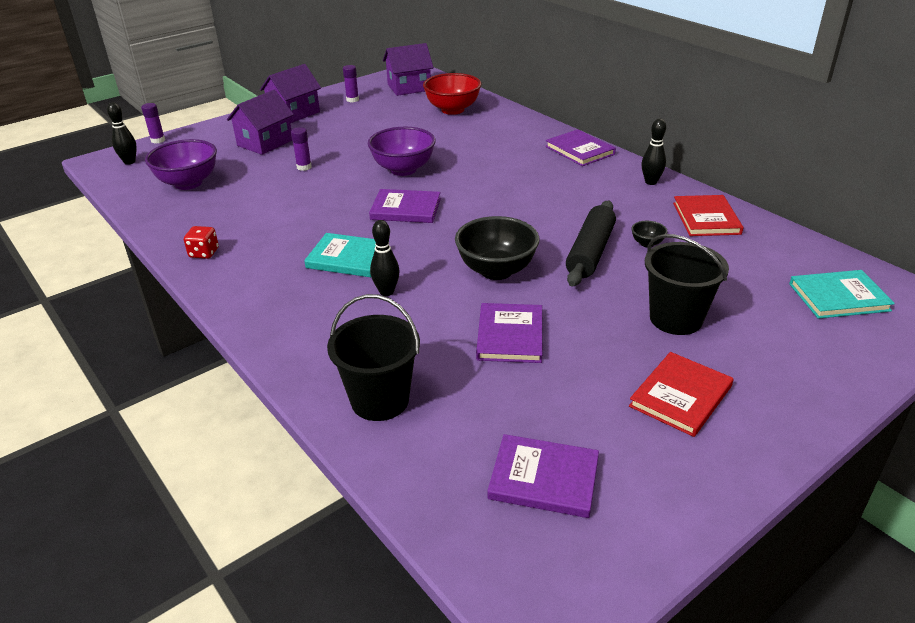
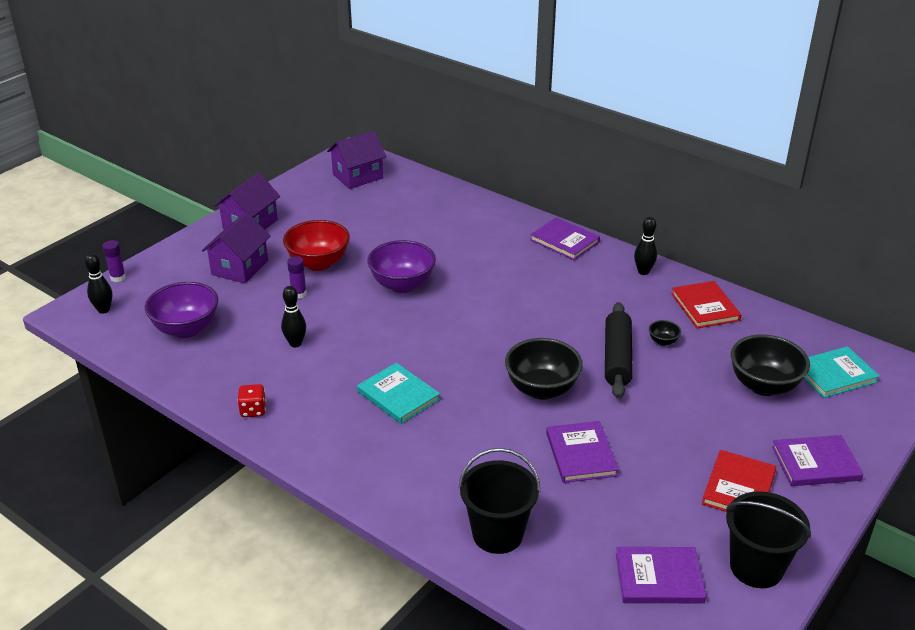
camera: 15 degrees left, 0 degrees up
turquoise book [304,233,376,277] -> turquoise book turned 45 degrees clockwise [357,363,440,424]
purple glue stick [343,65,359,102] -> none
purple book [369,189,441,223] -> purple book moved to [772,435,863,486]
black bowling pin [370,220,400,296] -> black bowling pin moved to [281,286,306,348]
red bowl [423,73,482,115] -> red bowl moved to [283,220,350,271]
black bucket [645,234,729,335] -> black bucket moved to [726,491,811,588]
none -> black bowl [731,334,810,396]

